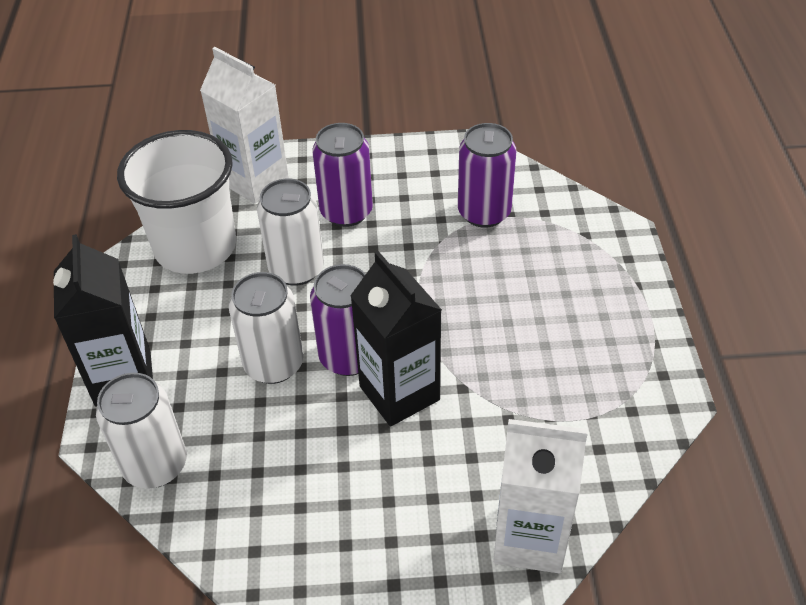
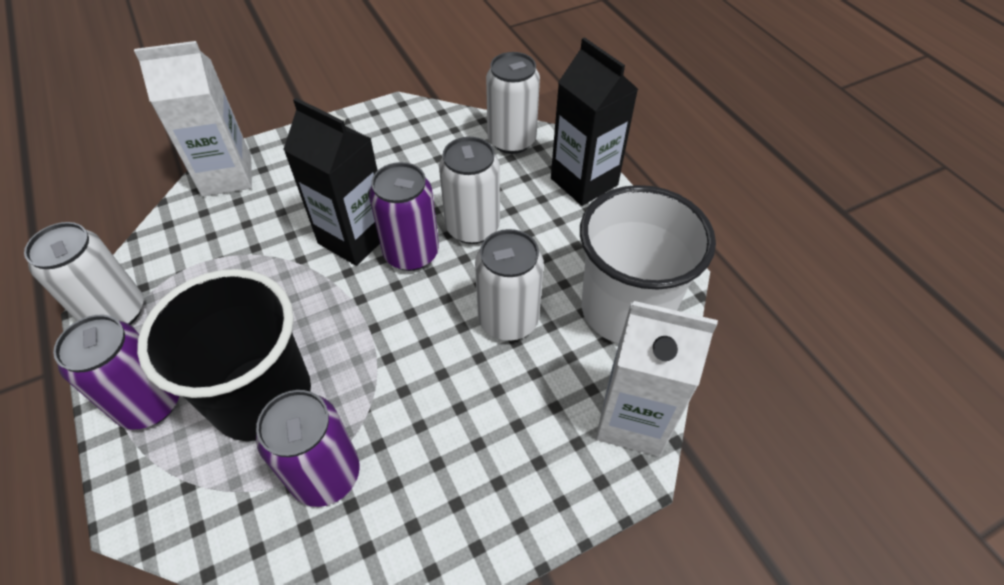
camera: 155 degrees right, 5 degrees up
purple can [312,123,373,227] -> purple can moved to [53,315,179,430]
none -> white can [24,222,143,325]
none -> black cup [137,269,311,441]

